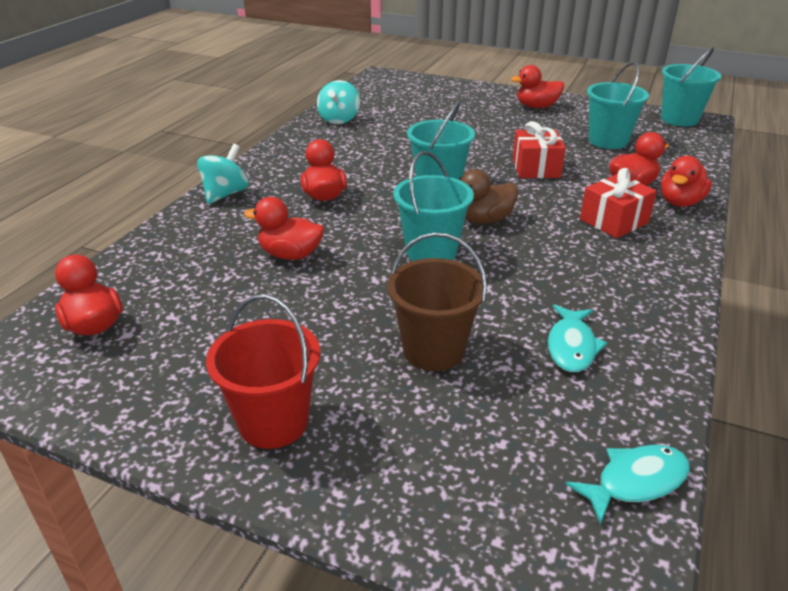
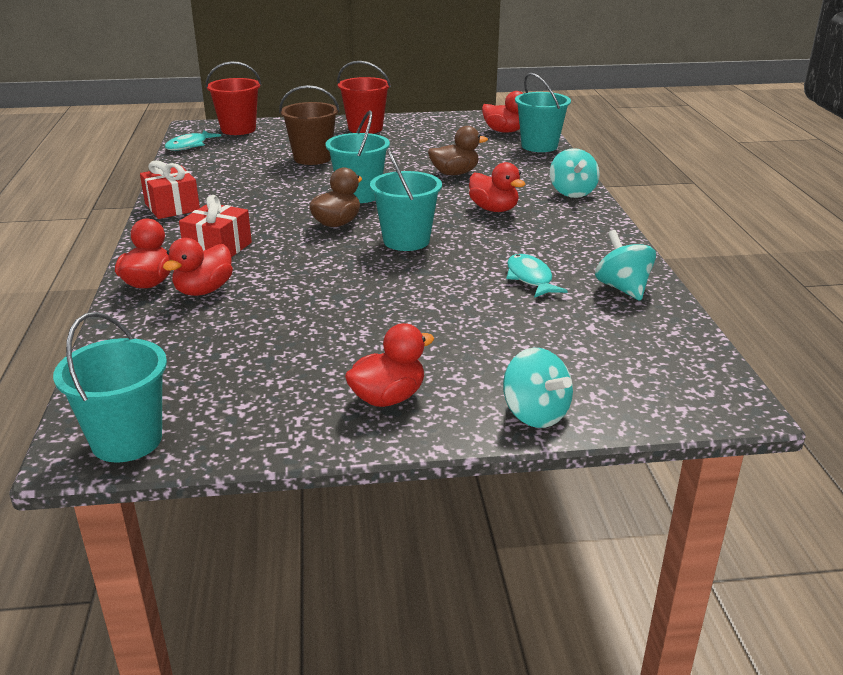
camera: 150 degrees right, 5 degrees down
red duck [244,197,324,260] -> brown duck [428,126,488,175]
red gift [513,121,566,178] -> red gift moved to [140,160,200,219]
turquoise fish [548,304,607,372] -> turquoise fish moved to [506,254,568,298]
turquoise bucket [587,62,649,149] -> turquoise bucket moved to [515,73,571,152]
none -> red bucket [206,61,261,135]
none -> turquoise spinning top [503,348,573,428]

